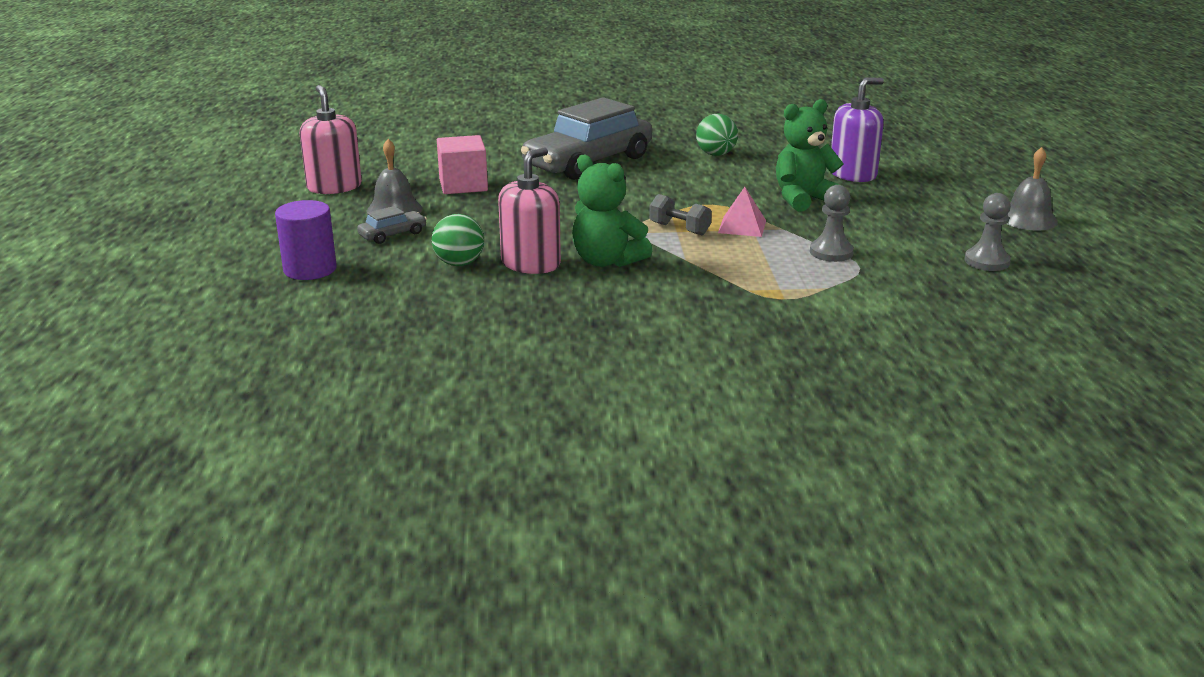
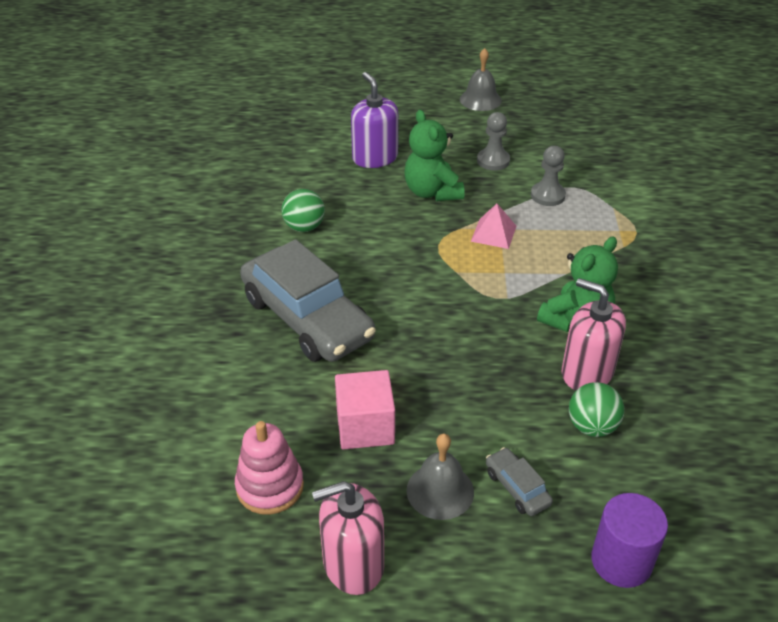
camera: 85 degrees left, 15 degrees up
grey dumbbell [649,194,712,235] -> none
grey pawn [965,193,1011,271] -> grey pawn moved to [477,112,510,171]
none -> pink stacking toy [235,421,304,515]

